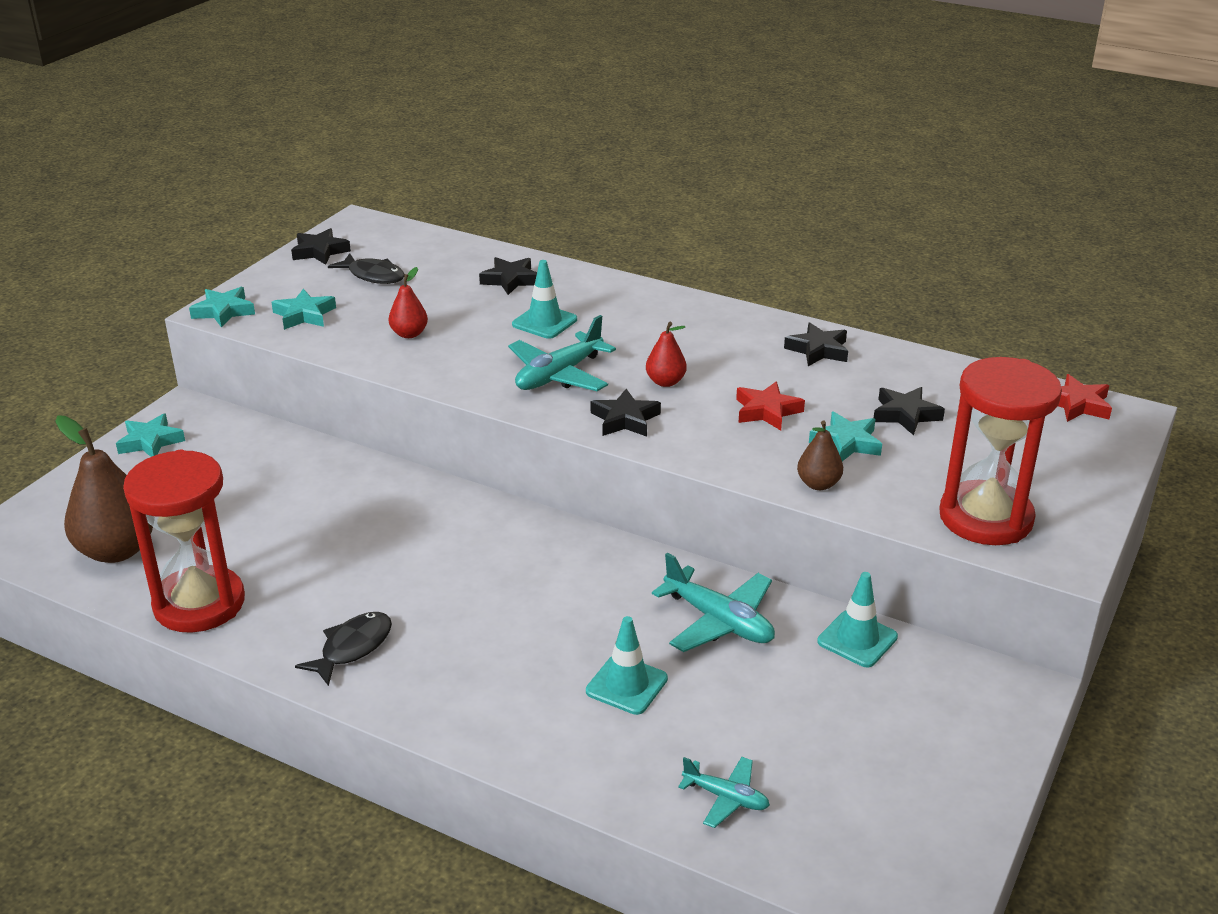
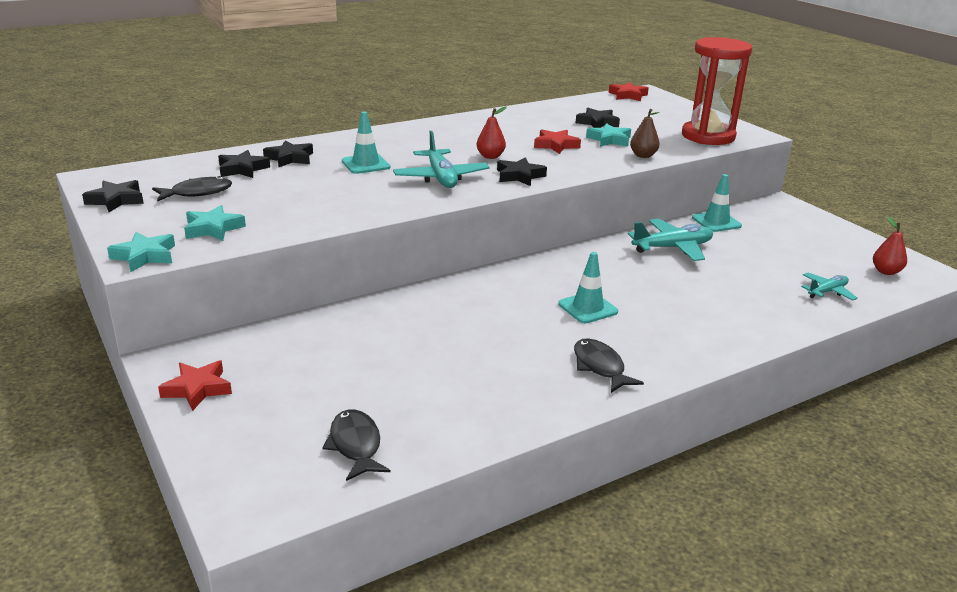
camera: 60 degrees left, 5 degrees down
brown pear [55,416,153,563] -> black fish [322,409,390,481]
turquoise star [116,413,185,457] -> red star [158,360,232,411]
red hourglass [123,450,245,633] -> none
red pear [389,267,428,338] -> red pear moved to [873,217,907,275]
turquoise traffic cone [586,616,668,715] -> turquoise traffic cone moved to [558,252,618,323]
black star [784,322,848,366] -> black star moved to [218,150,270,178]

